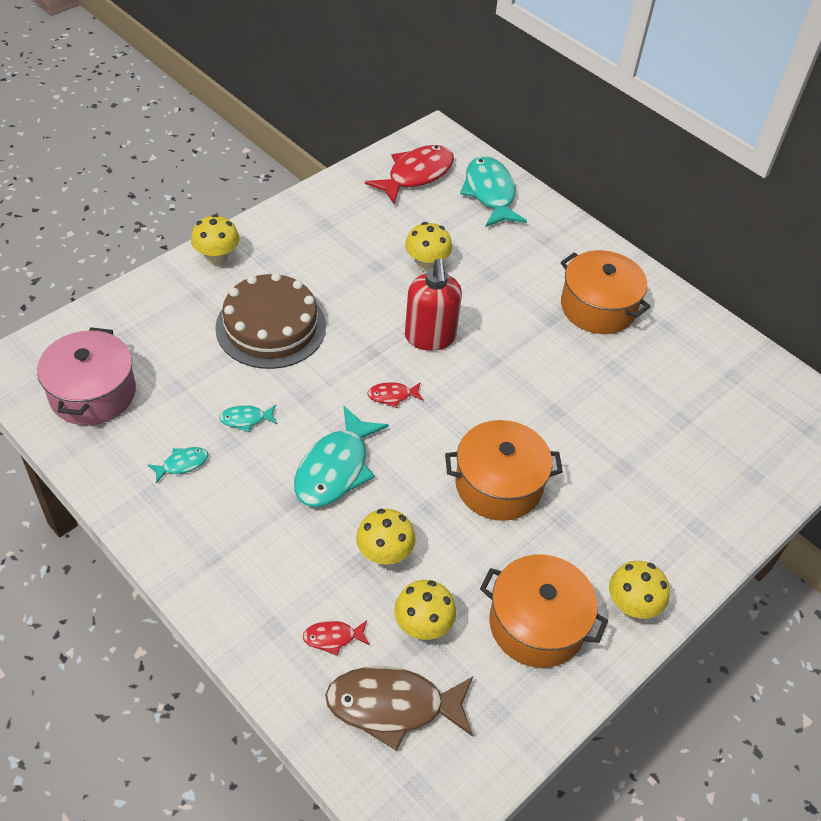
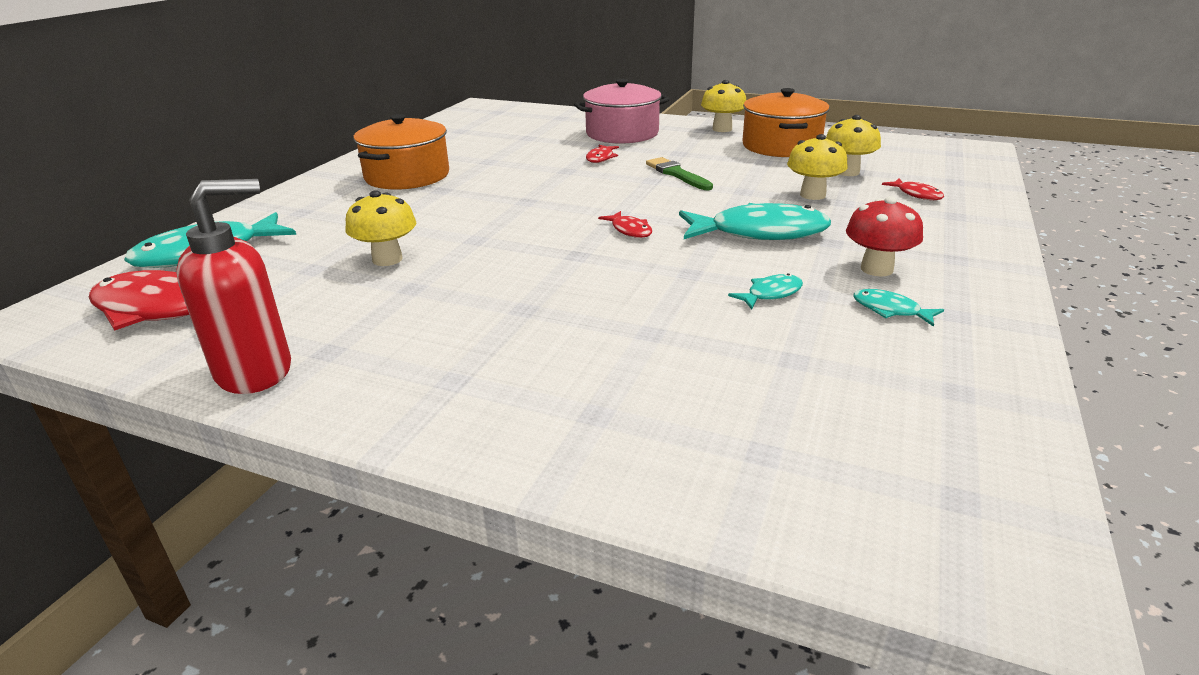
camera: 110 degrees left, 20 degrees down
pink pot [37,327,136,426] -> pink pot moved to [574,79,670,144]
yellow mushroom [191,214,239,265] -> none
brown cake [215,273,326,369] -> none
turquoise fish [219,405,277,432] -> turquoise fish turned 90 degrees counterclockwise [728,273,803,309]
brown fish [325,666,473,751] -> none
red soap dispenser [405,258,462,351] -> red soap dispenser moved to [176,179,291,394]
orange pot [445,420,563,521] -> green brush [646,157,713,190]
none -> red fish [586,145,619,163]
none -> red mushroom [846,196,923,277]

